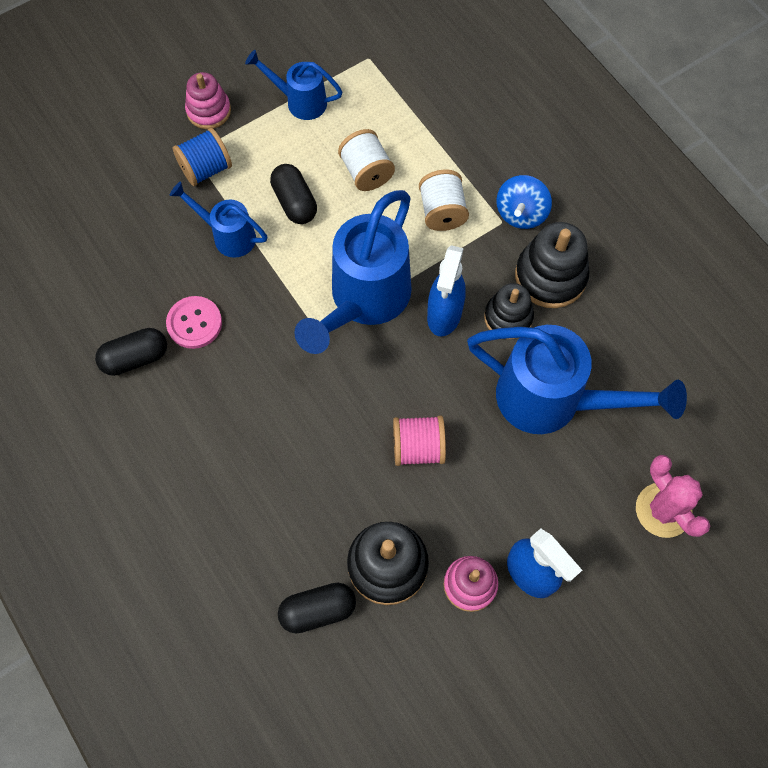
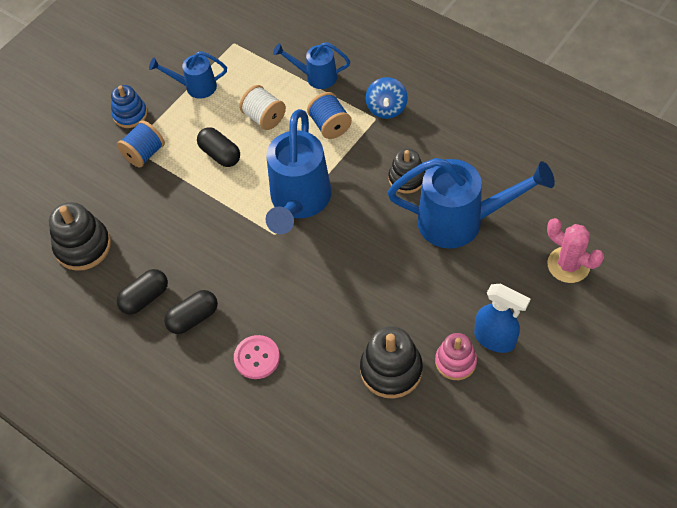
camera: 15 degrees left, 10 degrees down
pink button [166,296,222,349] -> pink button moved to [234,335,280,379]
blue watering can [169,182,267,258] -> blue watering can moved to [273,42,350,89]
pink stacking toy [185,72,231,129] -> blue stacking toy [111,85,147,128]
black capsule [278,583,356,633] -> black capsule moved to [164,290,218,334]
pink spool [393,416,446,466] -> none
white spool [419,170,469,231] -> blue spool [307,92,352,139]
blue spray bottle [427,245,466,336] -> none
black stacking toy [515,222,590,308] -> black stacking toy moved to [49,202,111,271]

